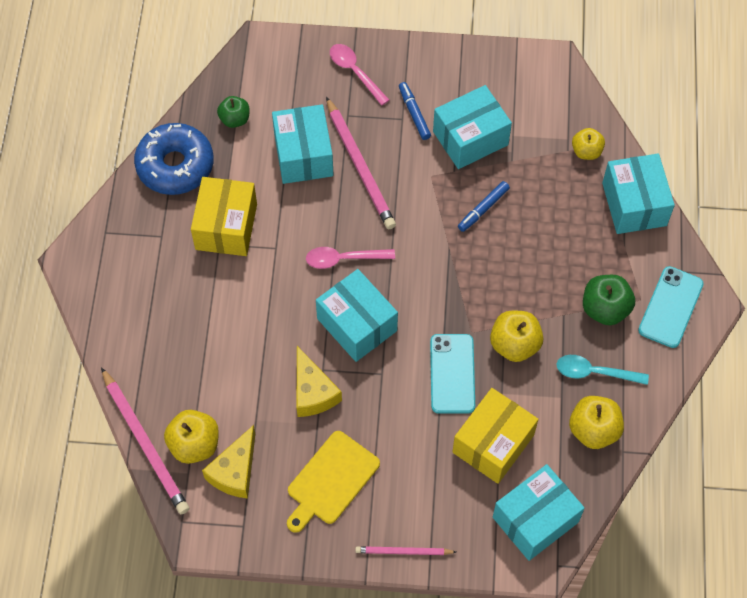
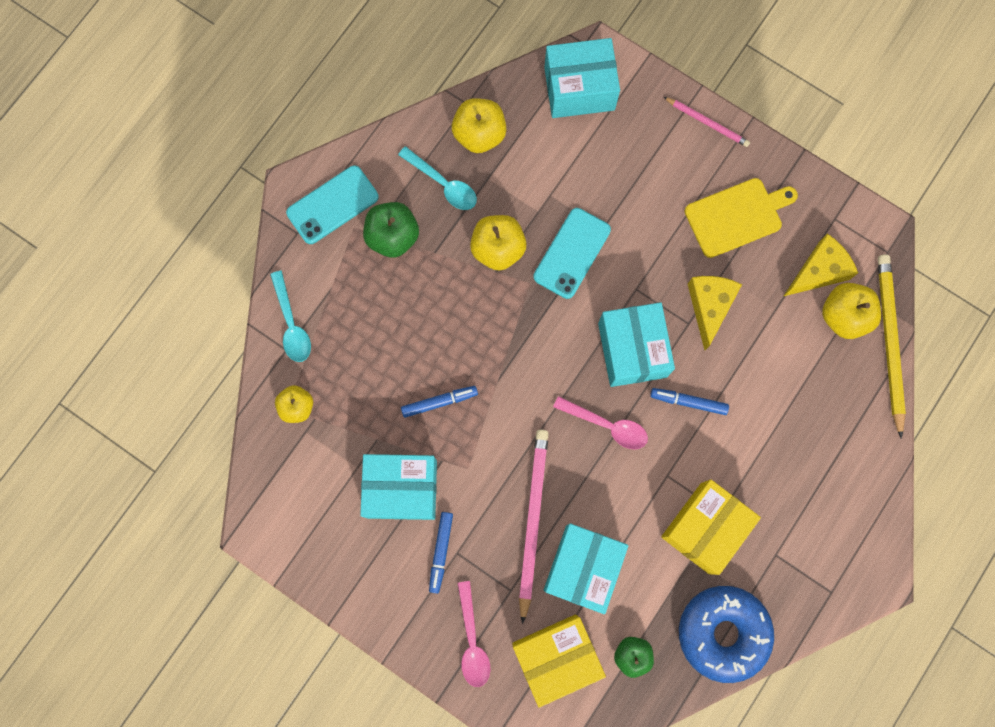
camera: 150 degrees left, 15 degrees up
pink pencil [101,367,189,514] -> yellow pencil [878,254,906,439]
yellow box [452,388,538,484] -> yellow box moved to [512,614,606,708]
turquoise box [602,154,675,234] -> turquoise spoon [270,271,311,362]
none -> blue marker [650,388,729,415]

